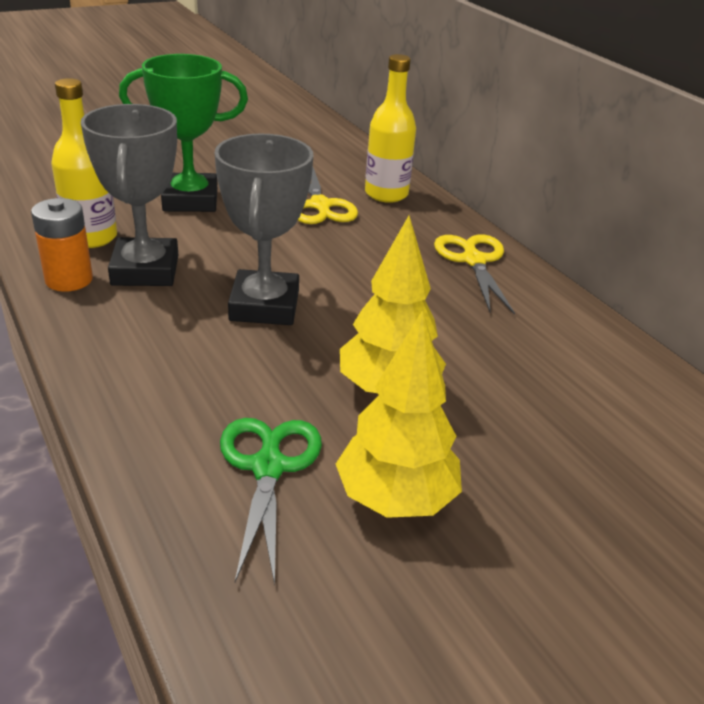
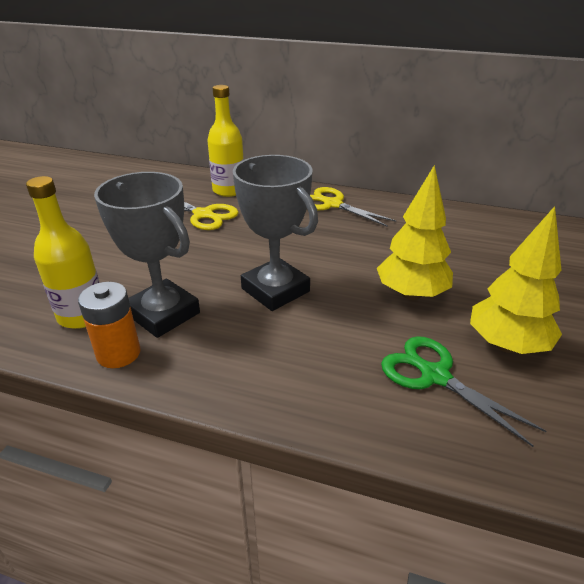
camera: 40 degrees left, 0 degrees up
green trophy [119,54,248,212] -> none

